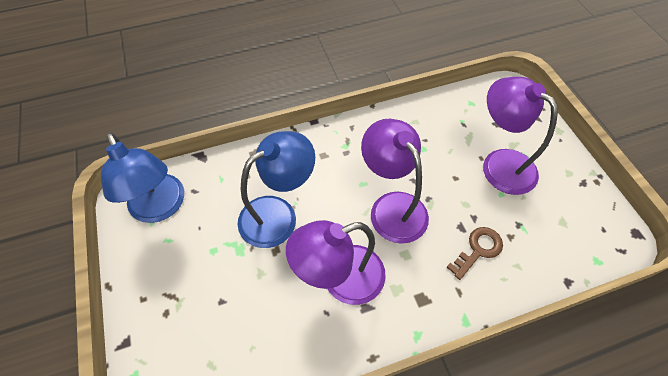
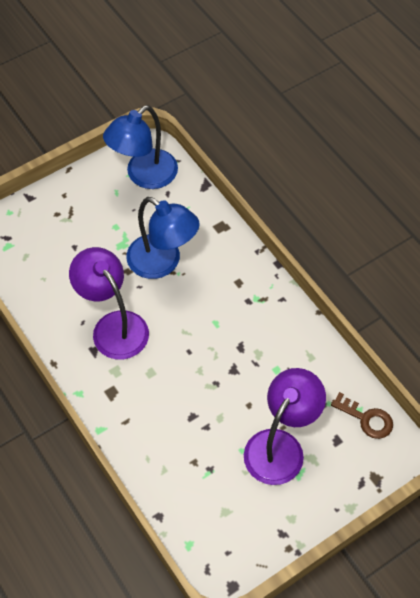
camera: 75 degrees right, 0 degrees up
purple lamp [361,119,429,244] -> none
brown key [446,227,503,280] -> brown key moved to [331,392,393,439]

